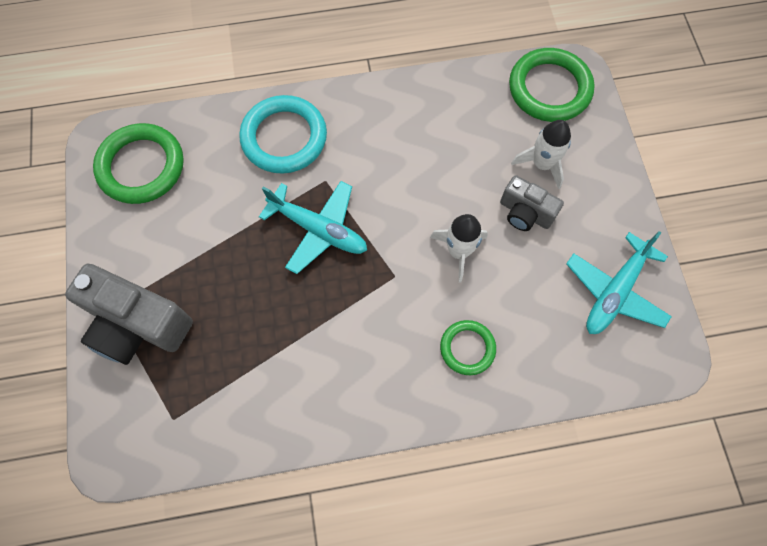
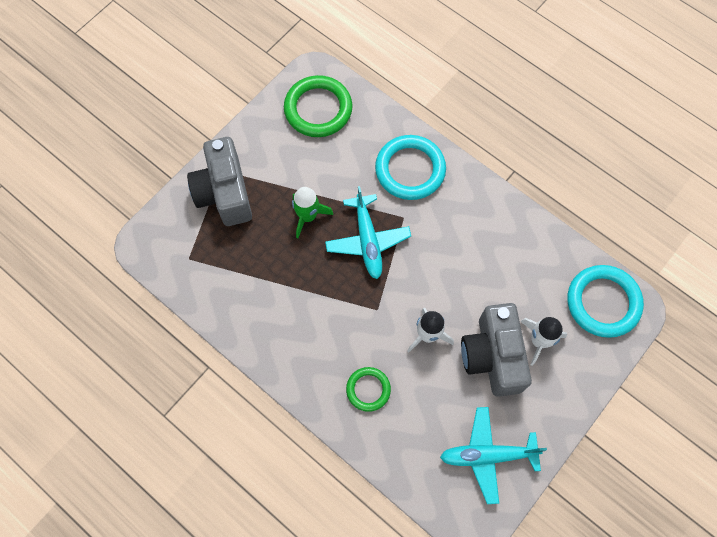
camera: 50 degrees right, 0 degrees up
grey camera [500,175,564,231] -> grey camera [461,303,532,397], size x1.74
green ring [509,48,595,122] -> turquoise ring [568,265,644,338]
none -> green rocket [292,187,333,238]

